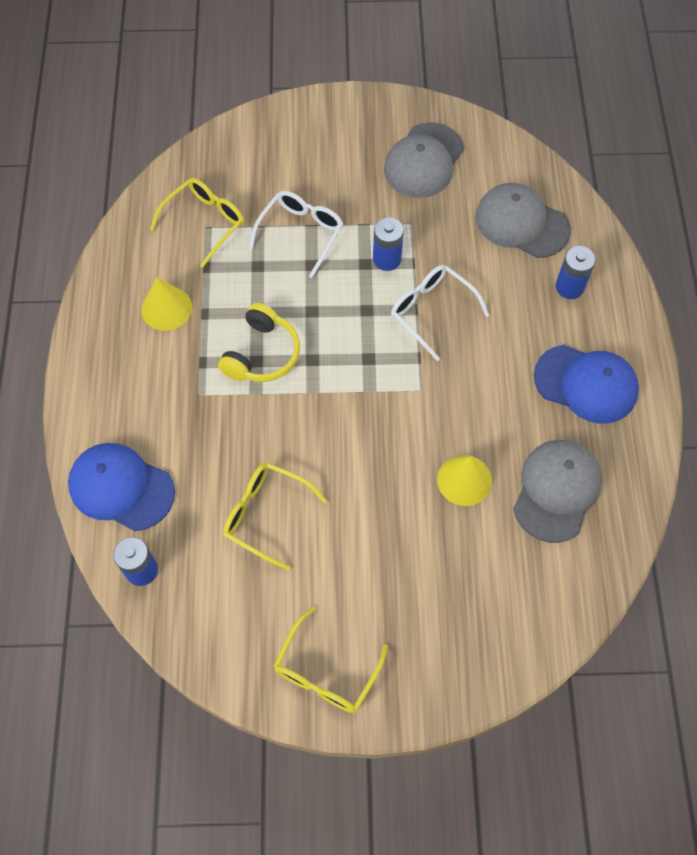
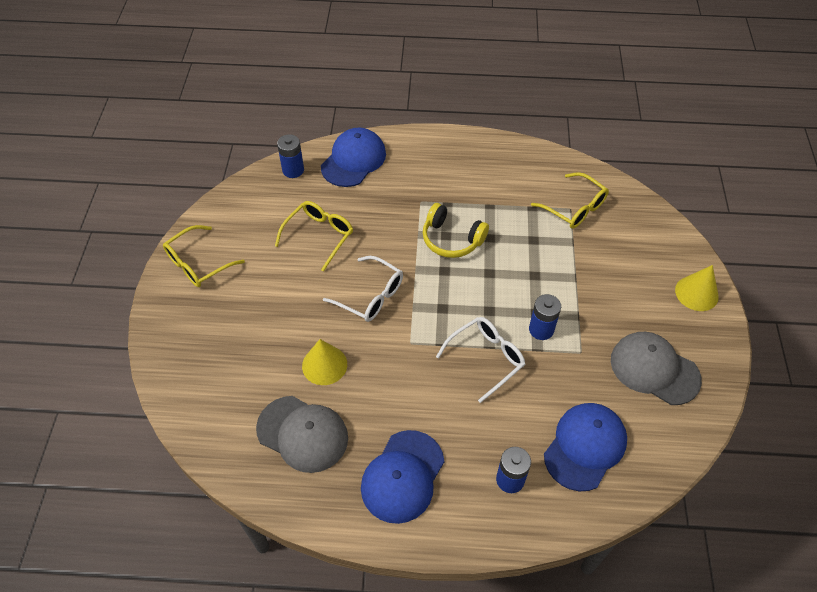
camera: 95 degrees right, 10 degrees down
yellow cone [141,278,192,331] -> yellow cone moved to [675,265,719,311]
white glasses [249,191,343,278] -> white glasses moved to [323,256,403,322]
yellow glasses [274,606,388,713] -> yellow glasses turned 75 degrees counterclockwise [163,225,245,287]
grey cap [475,183,571,258] -> blue cap [544,403,627,491]

